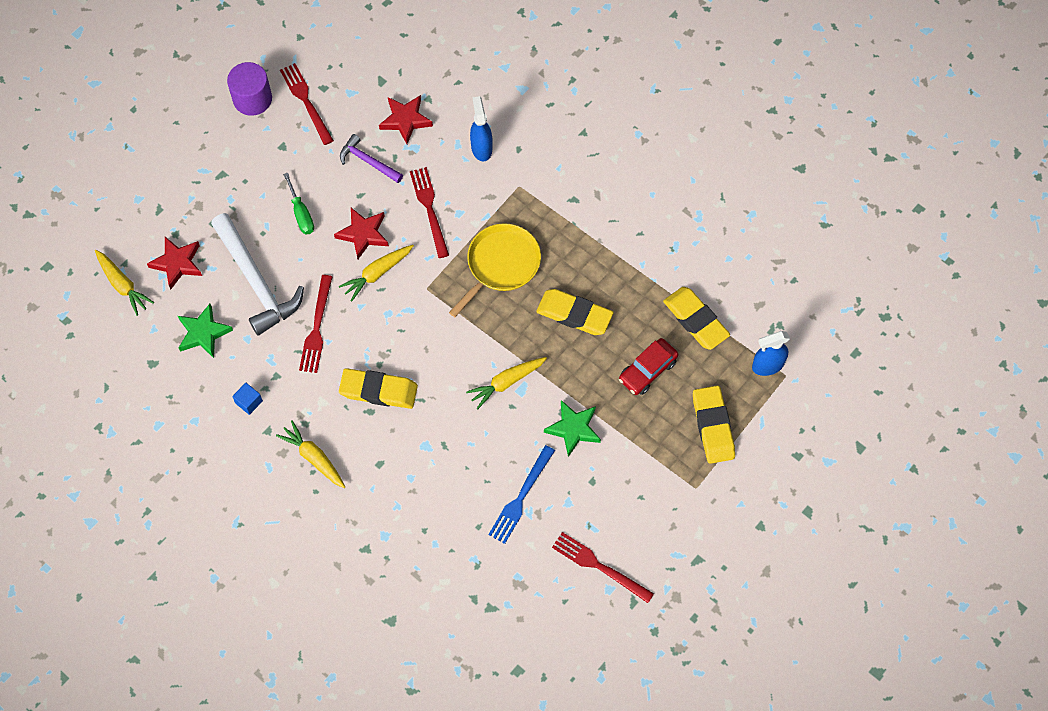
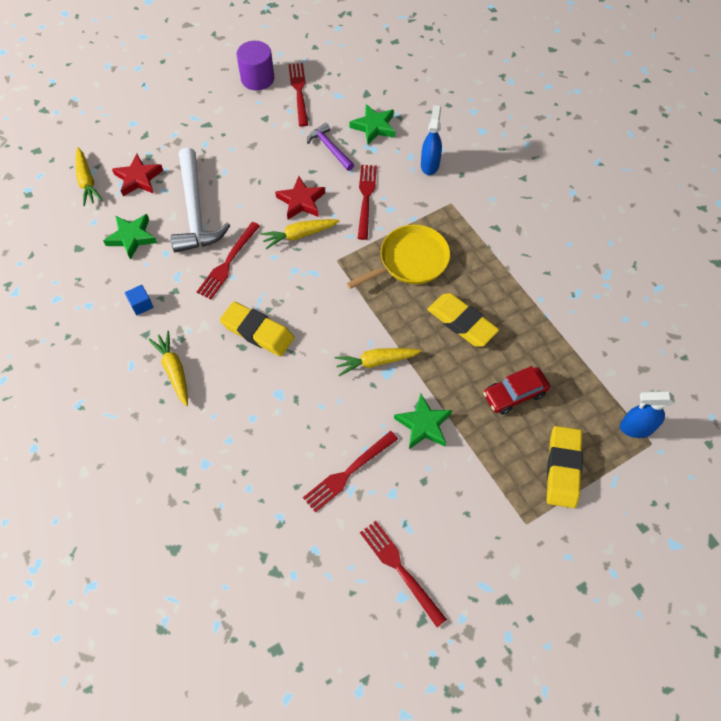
camera: 20 degrees right, 5 degrees down
green screwdriver [283,173,314,234] -> none
red star [379,95,433,144] -> green star [350,104,395,144]
blue fork [488,445,555,544] -> red fork [303,431,398,512]
yellow eraser [663,287,730,350] -> none

